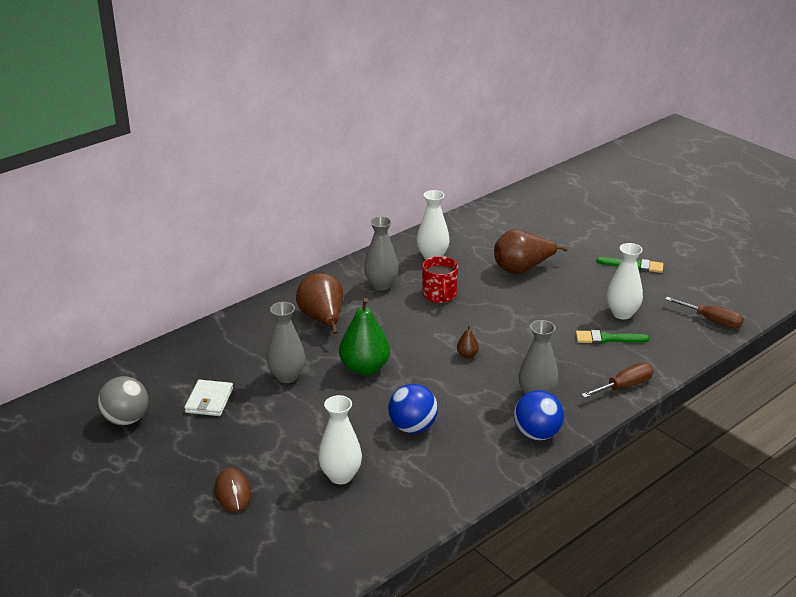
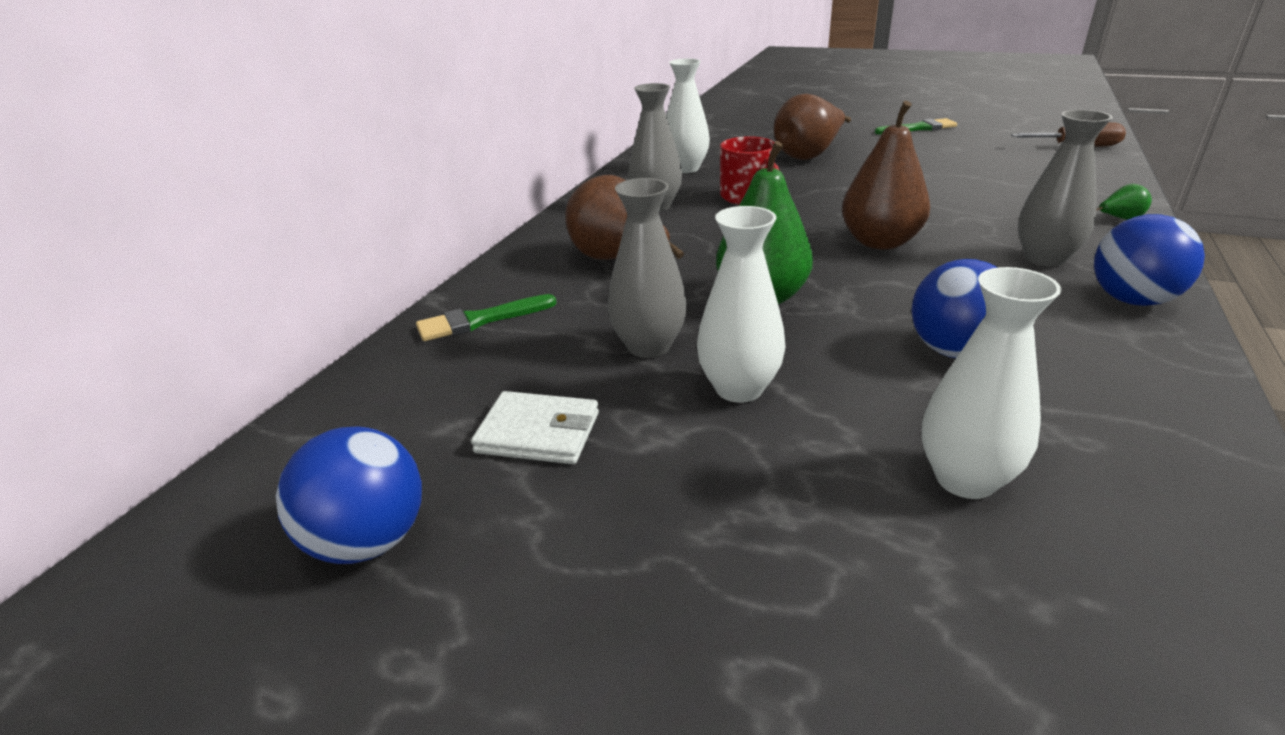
camera: 25 degrees left, 0 degrees up
grey ball [98,376,148,425] -> blue ball [276,427,422,564]
white wallet [184,380,233,416] -> white wallet turned 60 degrees counterclockwise [471,391,599,464]
brown mouse [215,468,251,512] -> none
brown pear [457,325,479,358] -> brown pear [842,101,930,250], size x2.26
green brush [576,330,649,344] -> green brush moved to [416,294,557,341]
brown screwdriver [581,363,654,398] -> green pear [1097,184,1152,220]
white vase [607,243,643,319] -> white vase moved to [697,206,786,403]

